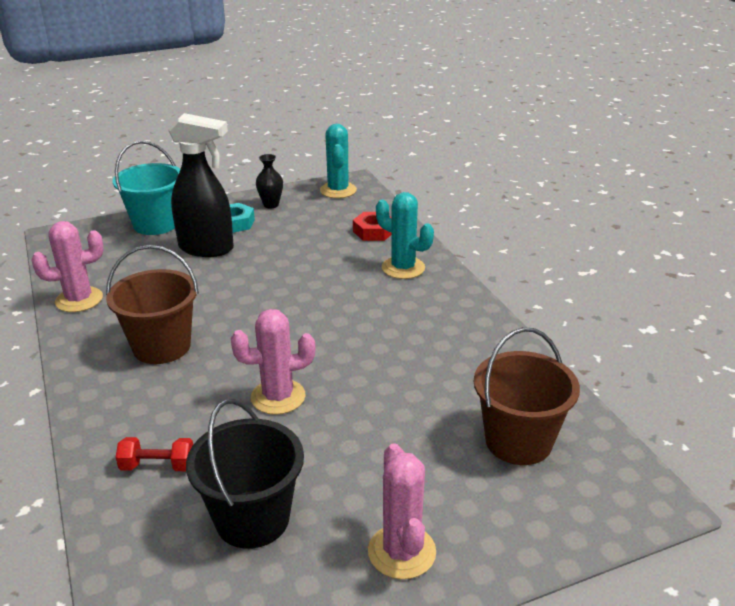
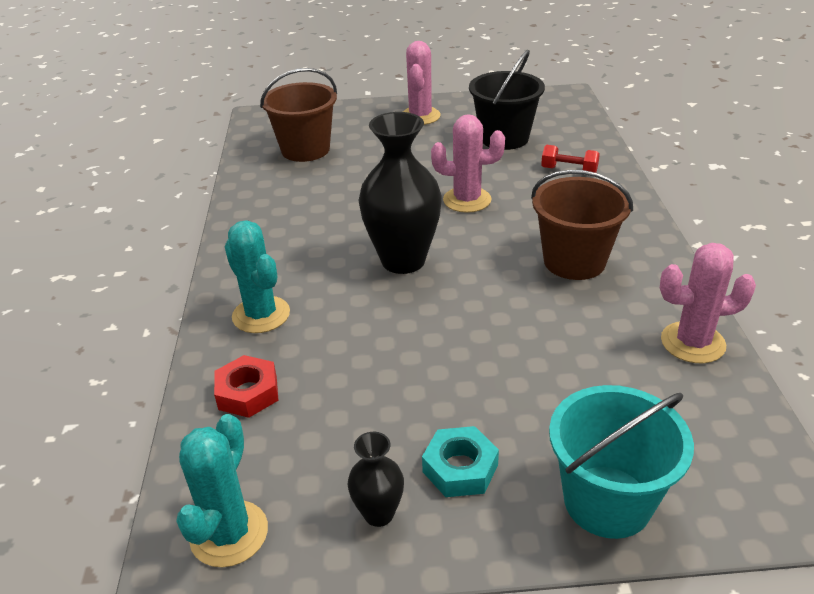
camera: 160 degrees left, 5 degrees up
black spray bottle [168,113,234,257] -> none
none -> black vase [359,112,442,274]

